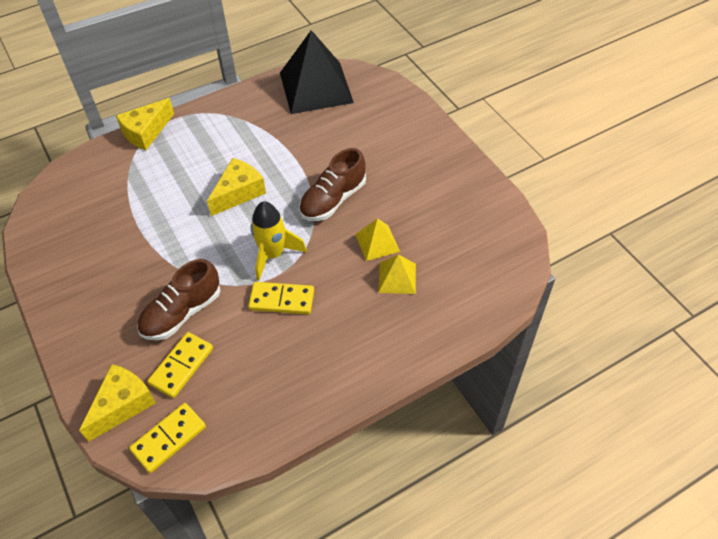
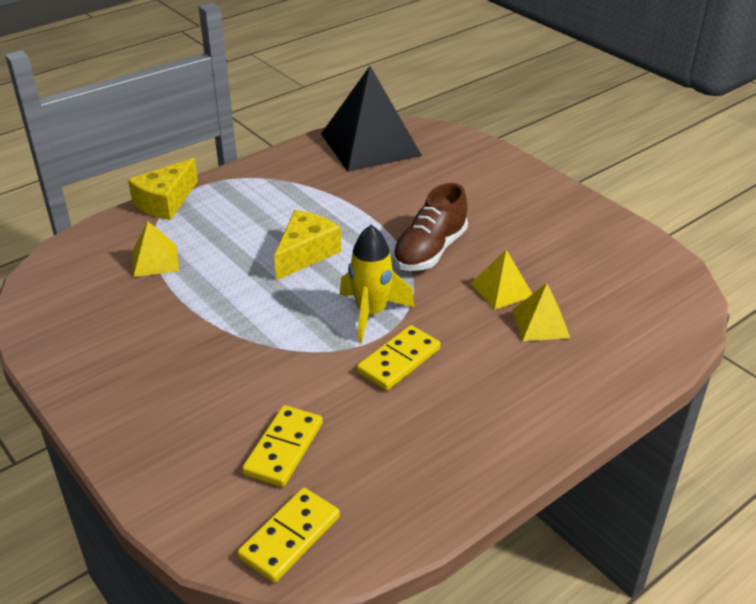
camera: 10 degrees left, 15 degrees down
yellow cheese [79,364,156,442] -> none
brown shoe [137,259,221,340] -> none
yellow domino [248,282,314,314] -> yellow domino turned 45 degrees counterclockwise [357,325,441,391]
none -> yellow pyramid [132,222,179,277]

